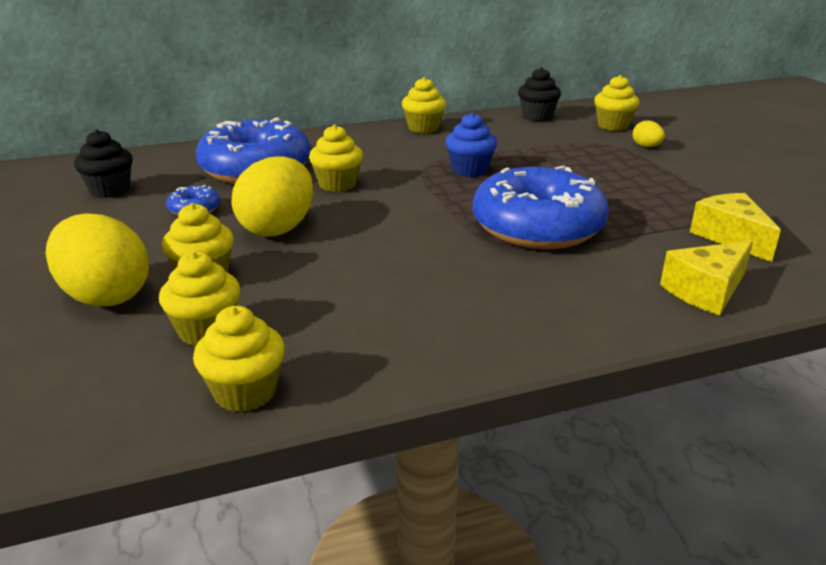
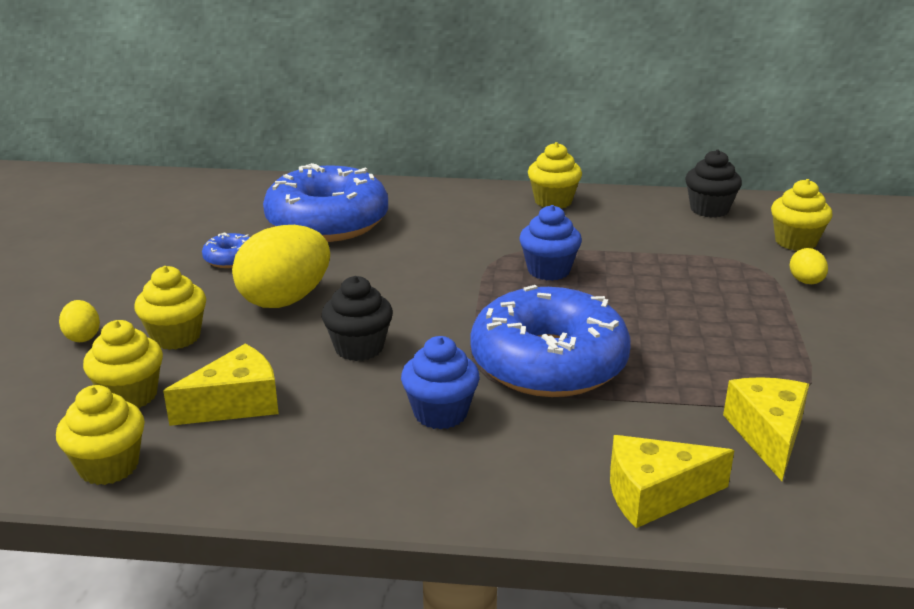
camera: 25 degrees right, 0 degrees up
yellow egg [46,213,149,306] -> yellow egg [59,300,100,342], size x0.46
black cupcake [74,129,133,198] -> black cupcake moved to [322,276,393,361]
yellow cupcake [309,125,363,192] -> none
none -> yellow cheese [163,344,279,426]
none -> blue cupcake [401,336,480,429]

